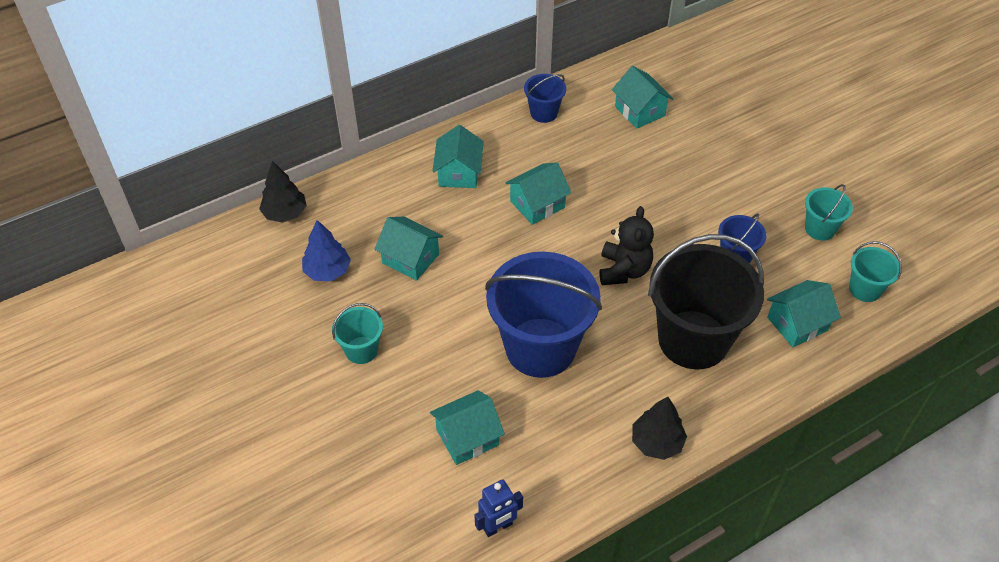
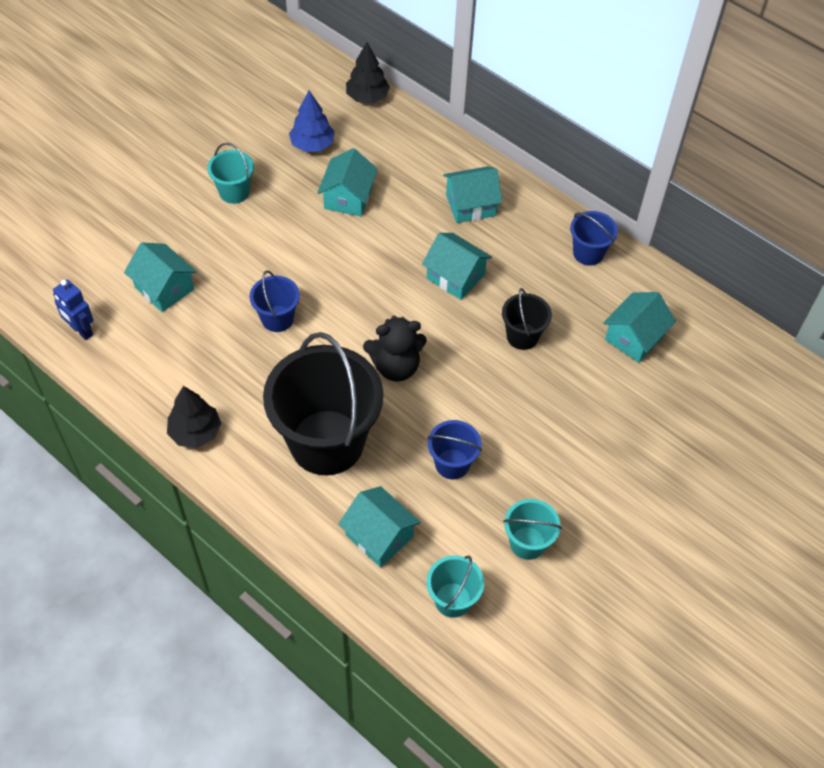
camera: 70 degrees right, 5 degrees up
blue bucket [485,252,602,378] -> blue bucket [250,271,300,332], size x0.46
none -> black bucket [502,288,552,350]

